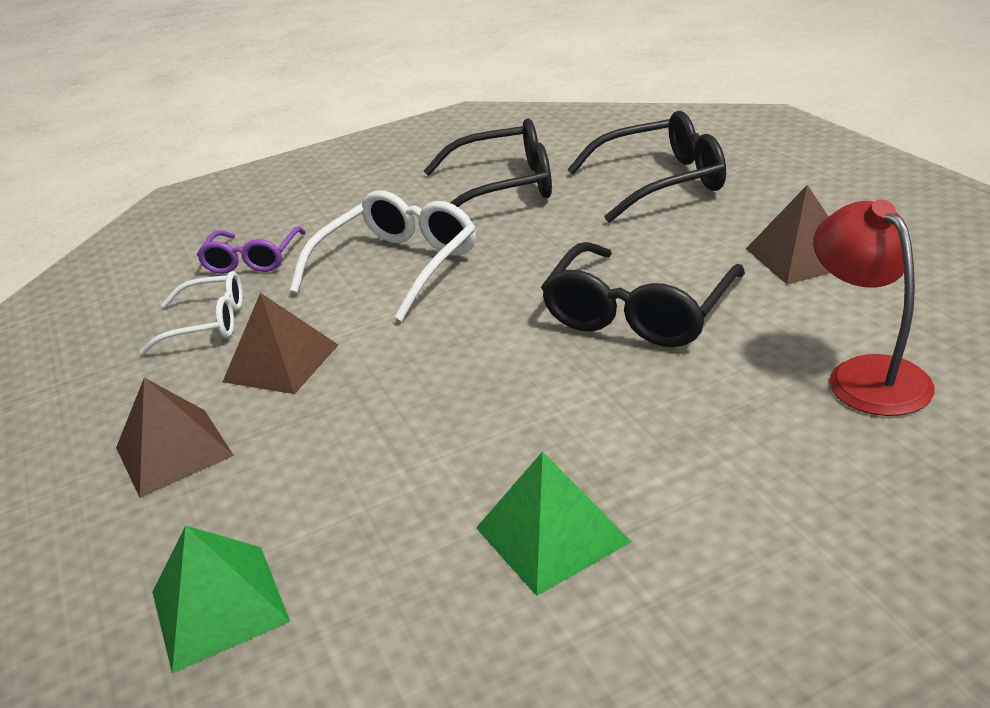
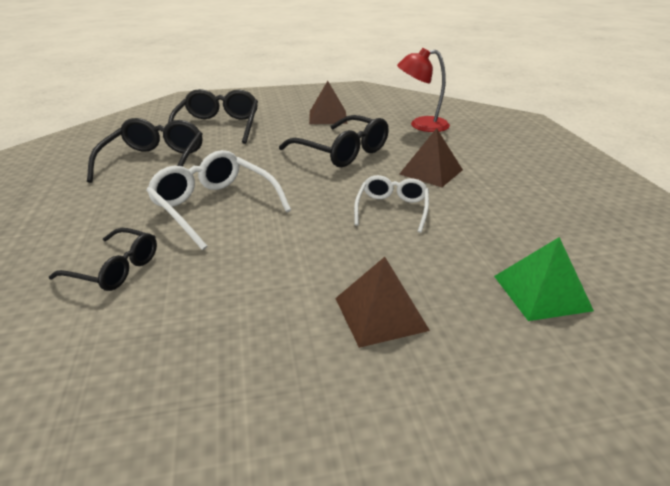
camera: 80 degrees left, 0 degrees up
white glasses [139,271,243,355] -> white glasses moved to [354,175,429,233]
purple glasses [197,227,306,274] -> black glasses [49,228,157,291]
brown pyramid [223,293,338,394] -> brown pyramid moved to [400,128,463,187]
green pyramid [476,451,632,596] -> none

